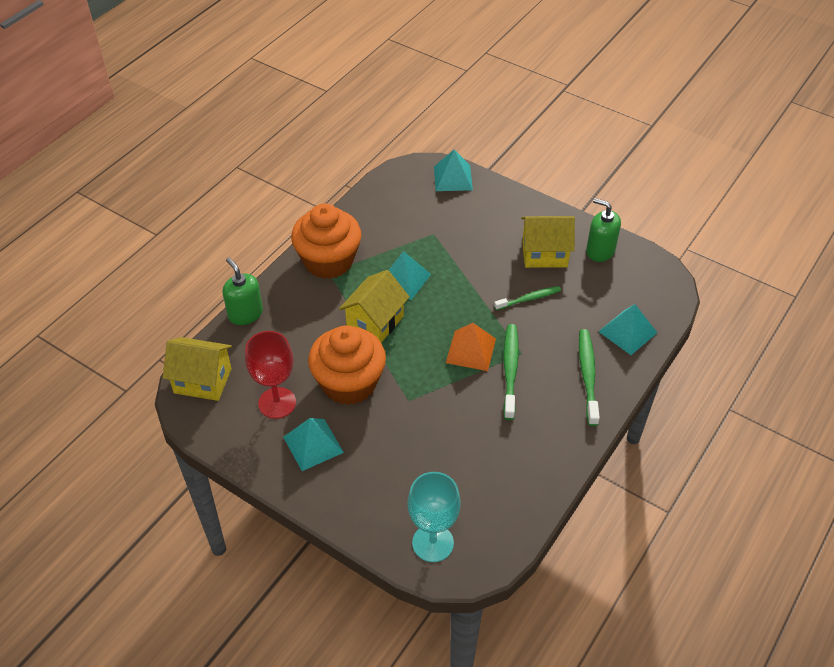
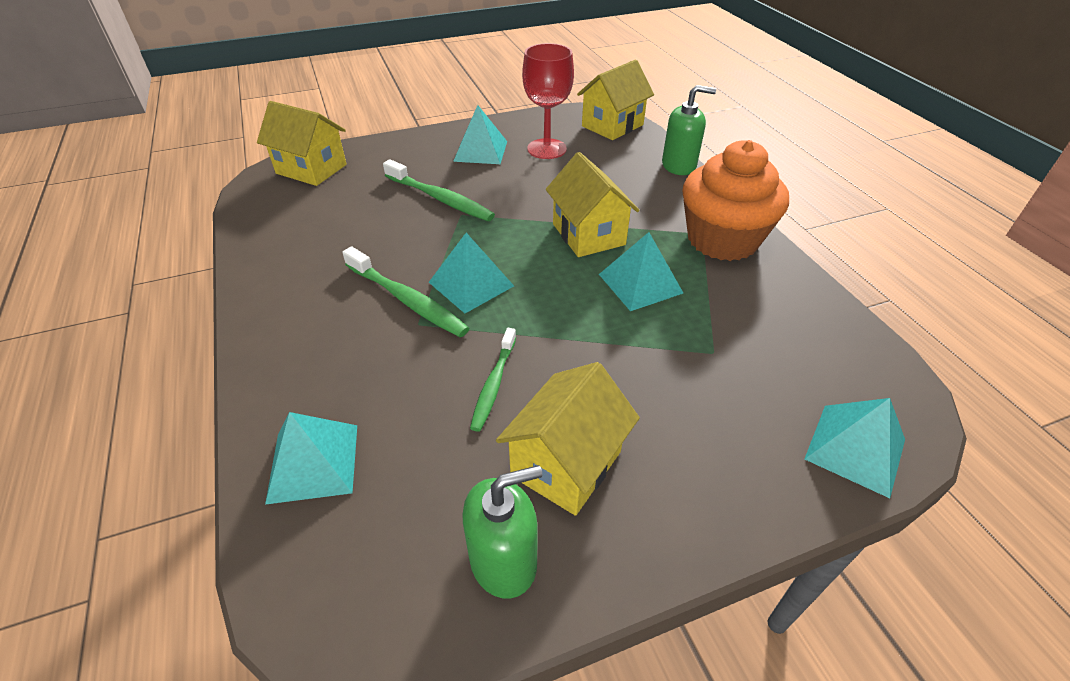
camera: 125 degrees right, 5 degrees down
orange cupcake [308,325,386,405] -> none
turquoise goblet [407,472,461,562] -> yellow house [257,101,347,186]
orange pyramid [446,323,496,371] -> turquoise pyramid [429,233,514,313]
green toothbrush [579,329,600,426] -> green toothbrush moved to [383,159,495,221]

